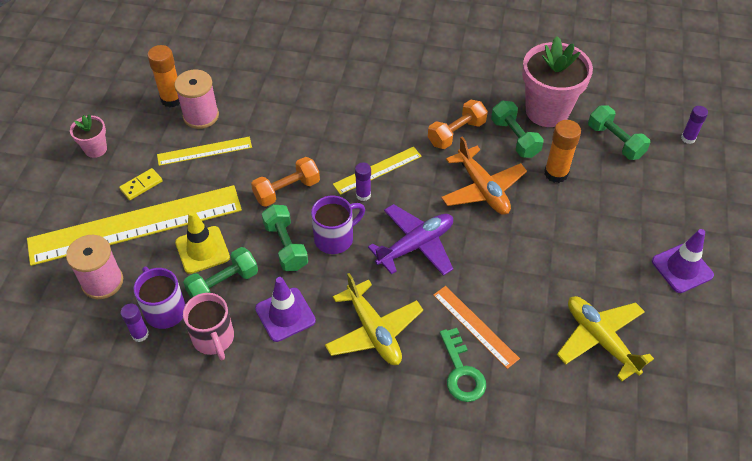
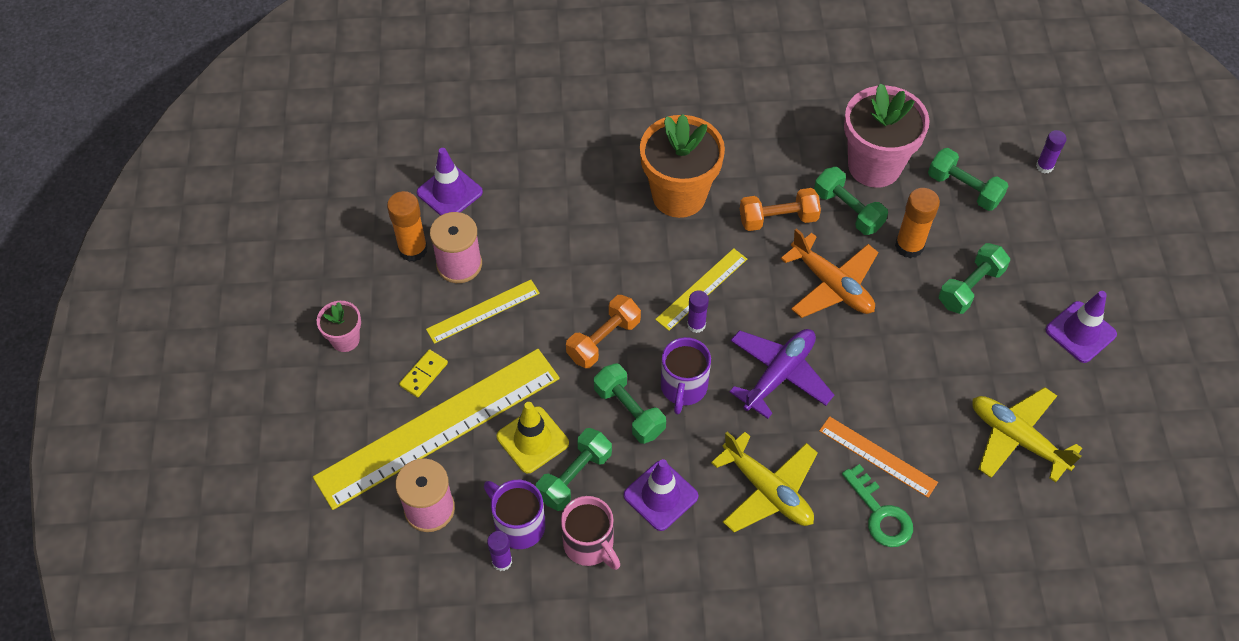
camera: 15 degrees left, 5 degrees up
purple mug [311,196,365,254] -> purple mug turned 150 degrees clockwise [661,337,711,414]
orange dumbbell [428,100,488,149] -> orange dumbbell turned 45 degrees clockwise [740,188,821,231]
none -> purple traffic cone [417,148,483,216]
none -> orange flower pot [640,114,725,218]
none -> green dumbbell [939,243,1010,314]

